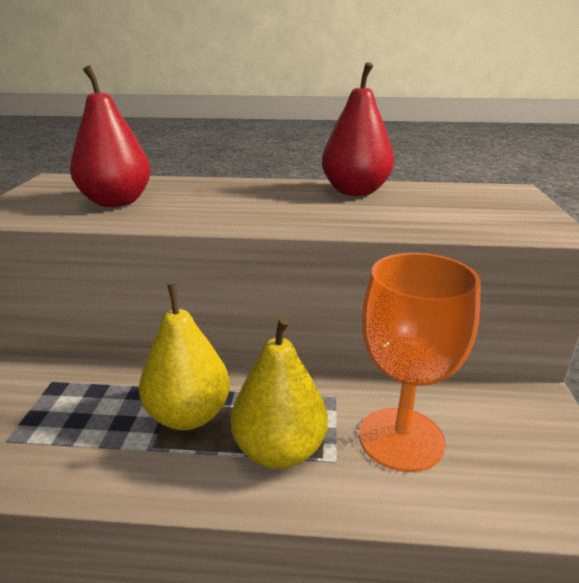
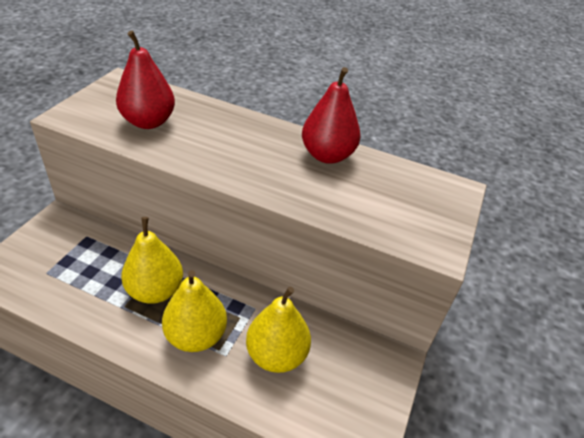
camera: 15 degrees right, 15 degrees up
orange goblet [359,253,481,472] -> yellow pear [246,287,311,373]

